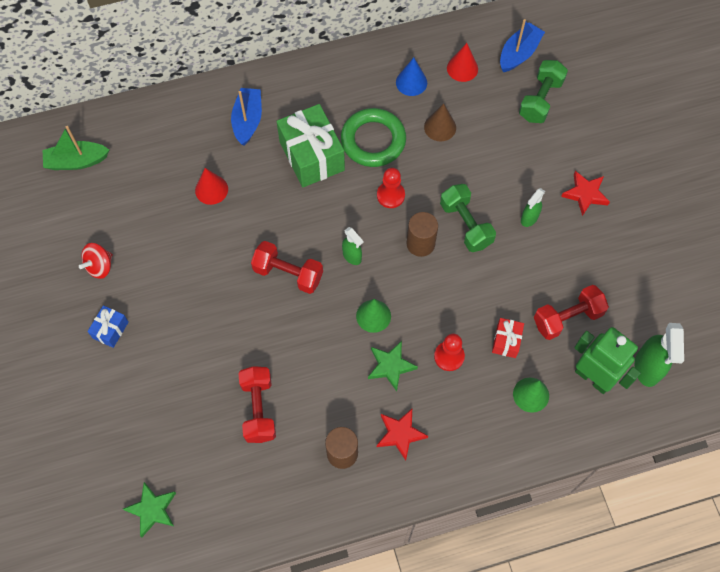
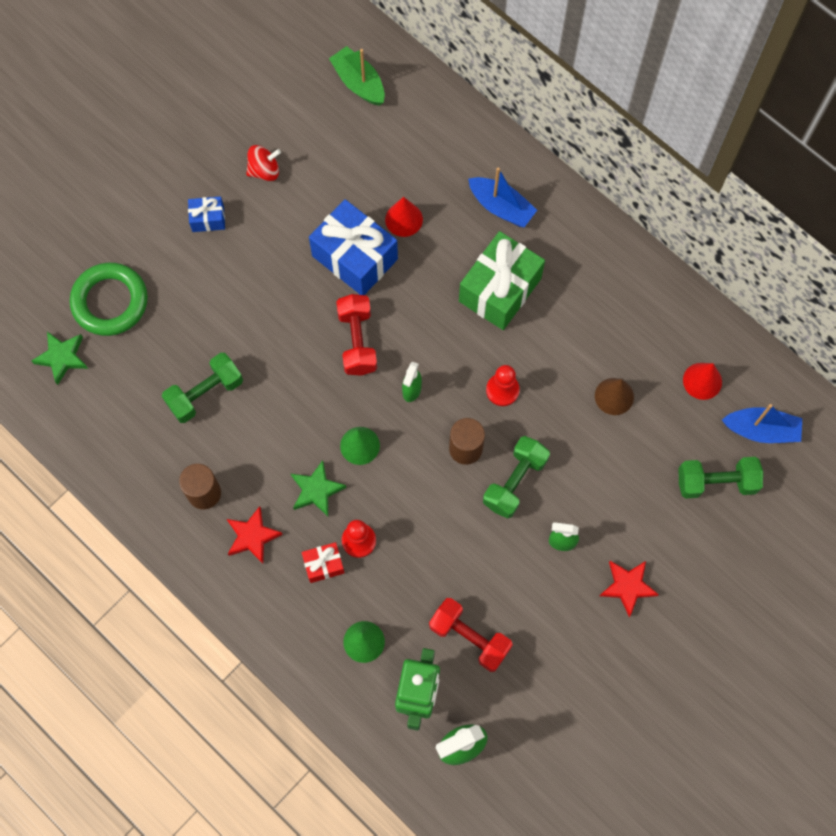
camera: 60 degrees right, 5 degrees up
red spinning top [79,243,113,279] -> red spinning top turned 150 degrees clockwise [246,145,281,181]
blue boat [231,88,262,146] -> blue boat turned 60 degrees clockwise [468,167,537,227]
red dumbbell [238,366,276,443] -> green dumbbell [162,353,243,423]
green ring [341,108,406,167] -> green ring moved to [70,263,148,336]
blue cone [396,57,427,96] -> none
red gift [492,318,524,358] -> red gift moved to [302,542,345,583]
none -> blue gift [309,199,398,295]

